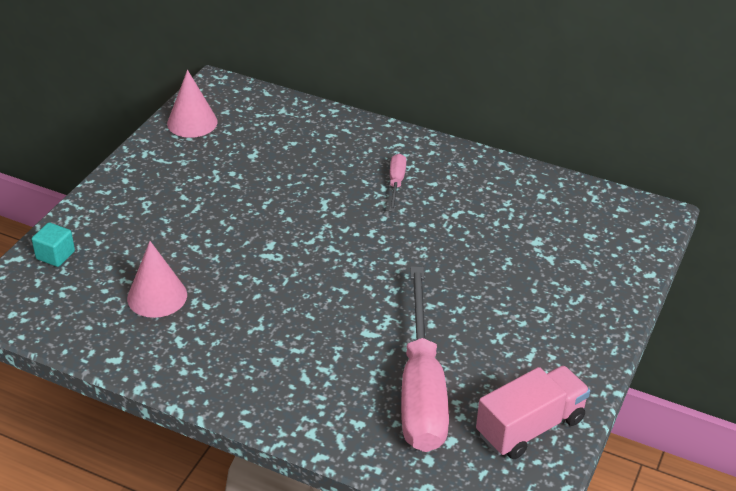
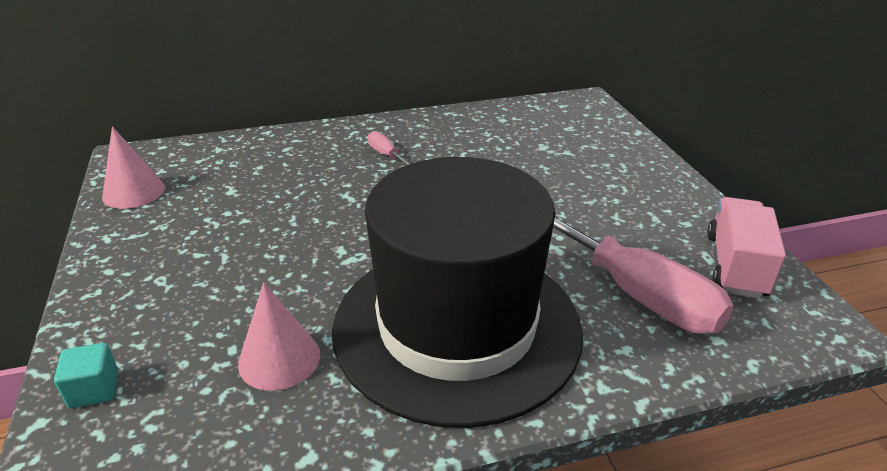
camera: 40 degrees left, 5 degrees down
none -> black hat [332,157,583,428]

